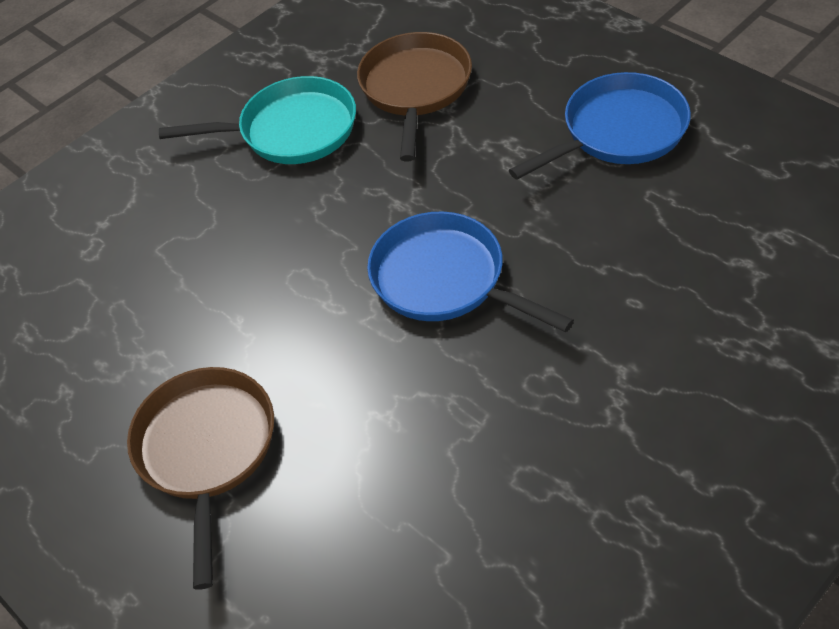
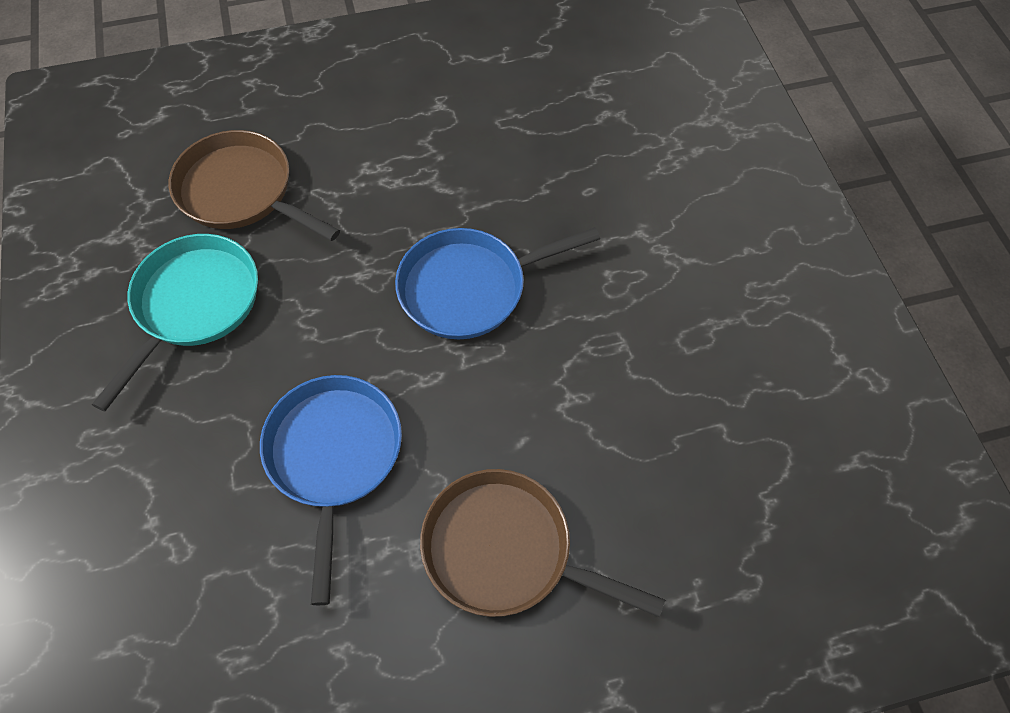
camera: 65 degrees left, 10 degrees up
blue pan [509,72,691,180] -> blue pan moved to [260,375,402,605]

